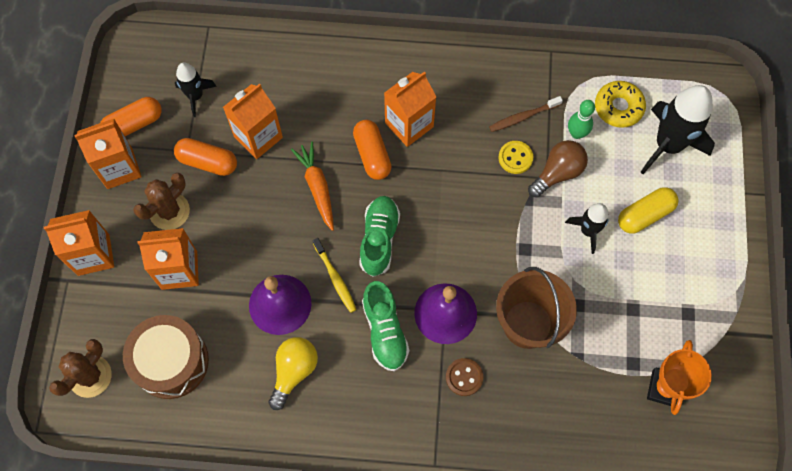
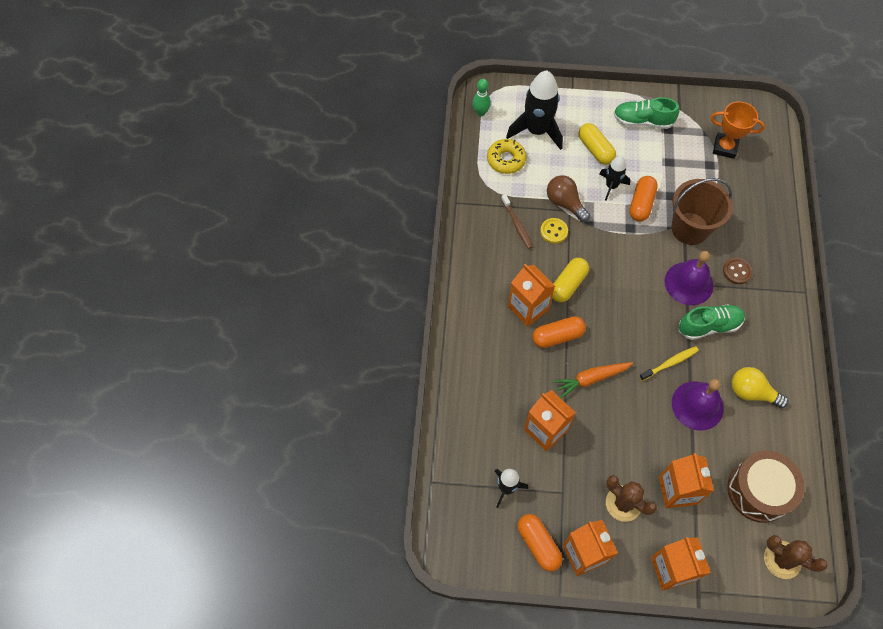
camera: 90 degrees left, 5 degrees down
orange capsule [174,138,237,176] -> orange capsule moved to [630,176,658,221]
green shoe [359,196,400,277] -> green shoe moved to [614,97,679,129]
green bowling pin [568,100,595,139] -> green bowling pin moved to [472,79,491,116]
none -> yellow capsule [552,258,589,302]

